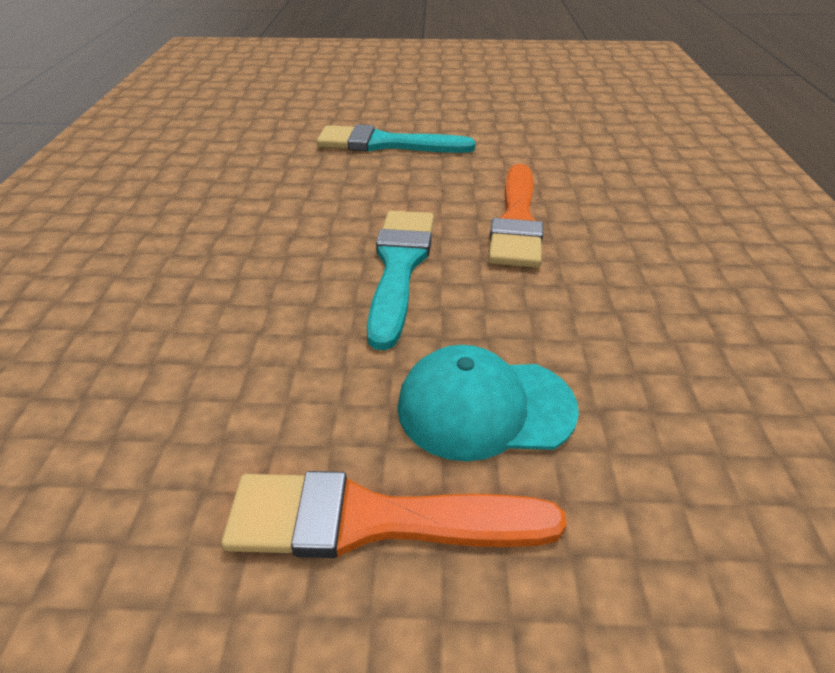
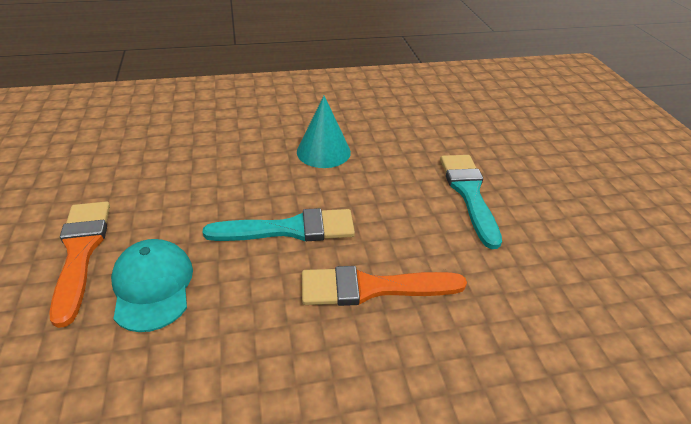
camera: 75 degrees right, 0 degrees up
none -> turquoise cone [297,96,351,168]

